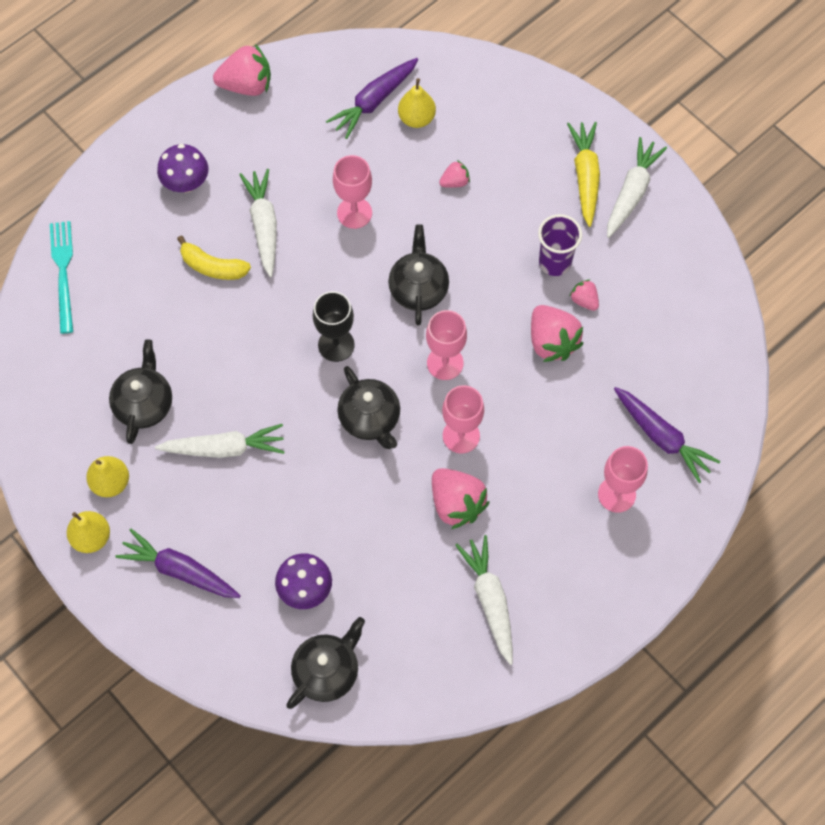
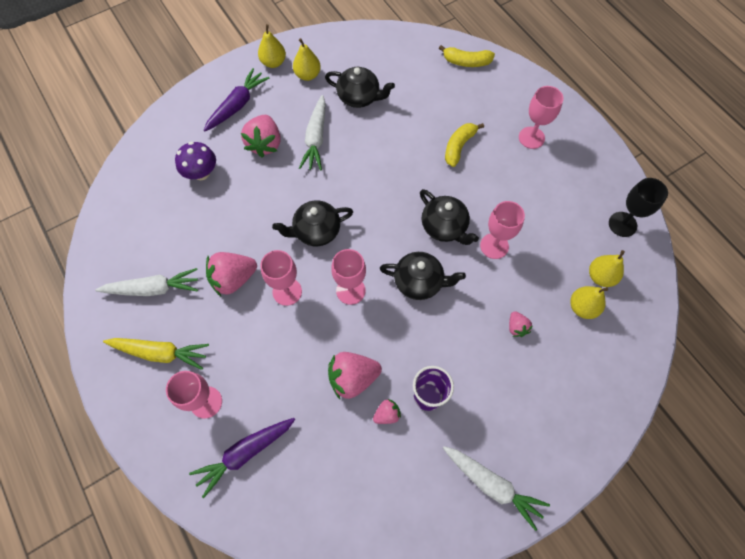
camera: 100 degrees right, 0 degrees up
turquoise fork [50,221,73,334] -> yellow banana [439,45,495,67]
purple mushroom [157,144,208,193] -> pink goblet [519,86,563,149]
pink strawberry [213,44,271,96] -> pink strawberry moved to [241,115,281,157]
white carrot [239,169,277,277] -> none
black teapot [286,617,365,709] -> black teapot moved to [420,189,479,245]
black goblet [313,291,355,362] -> black goblet moved to [609,178,668,237]
purple carrot [326,58,418,139] -> yellow pear [589,250,625,287]
yellow carrot [567,122,600,227] -> yellow carrot moved to [103,338,209,370]

